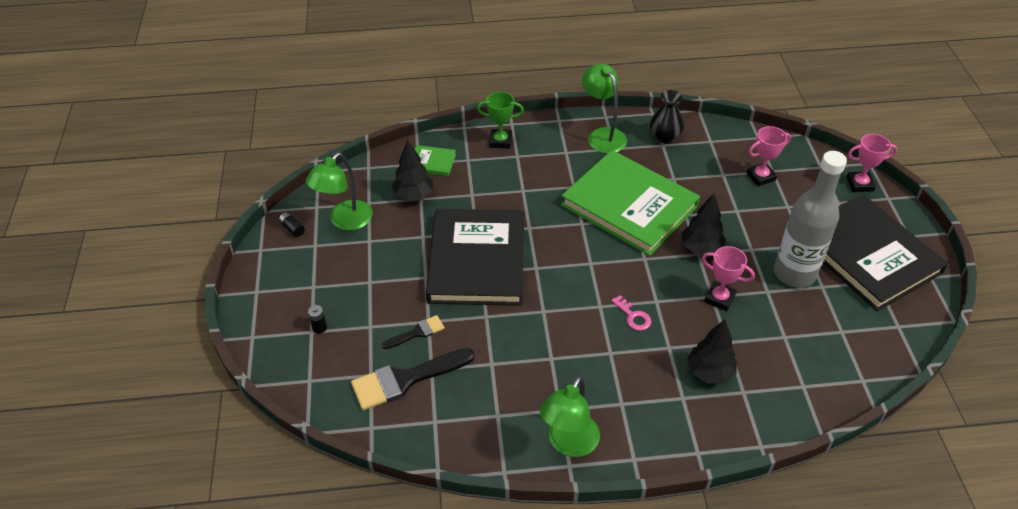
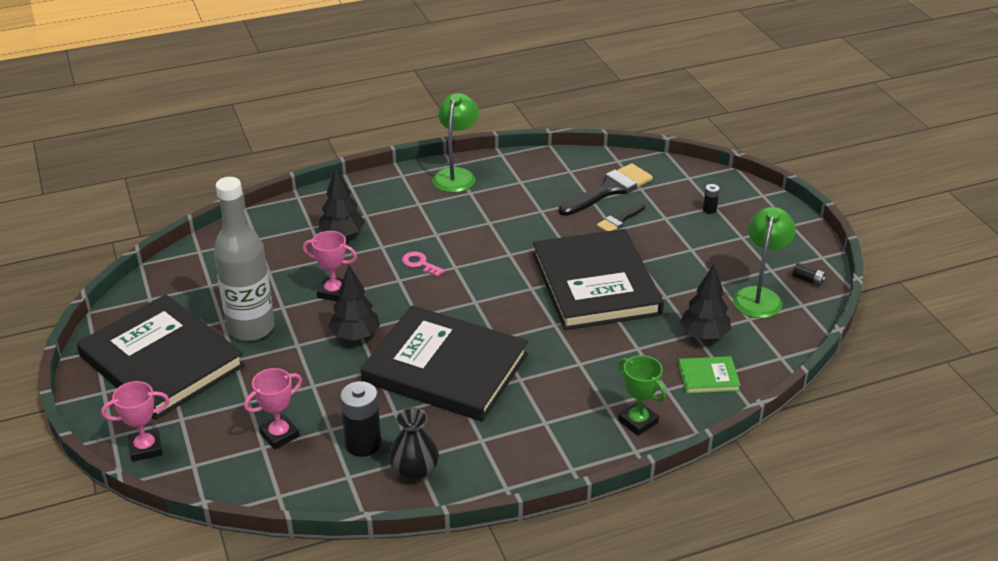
camera: 165 degrees right, 10 degrees down
green trophy [477,92,524,149] -> green trophy turned 60 degrees clockwise [618,355,666,436]
green book [561,150,700,256] -> black book [361,305,528,422]
green lamp [582,64,627,154] -> none
none -> black battery [340,381,381,457]

